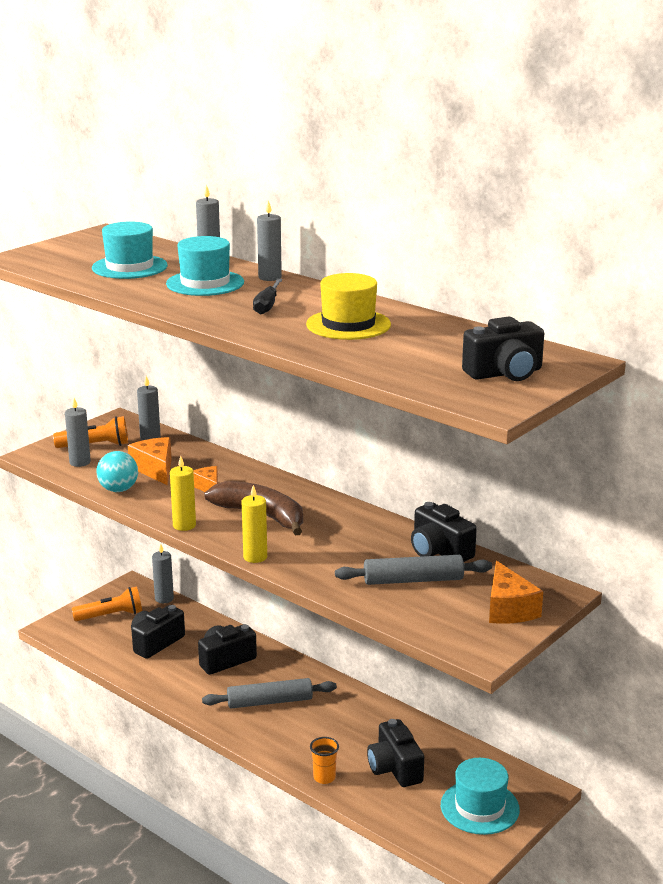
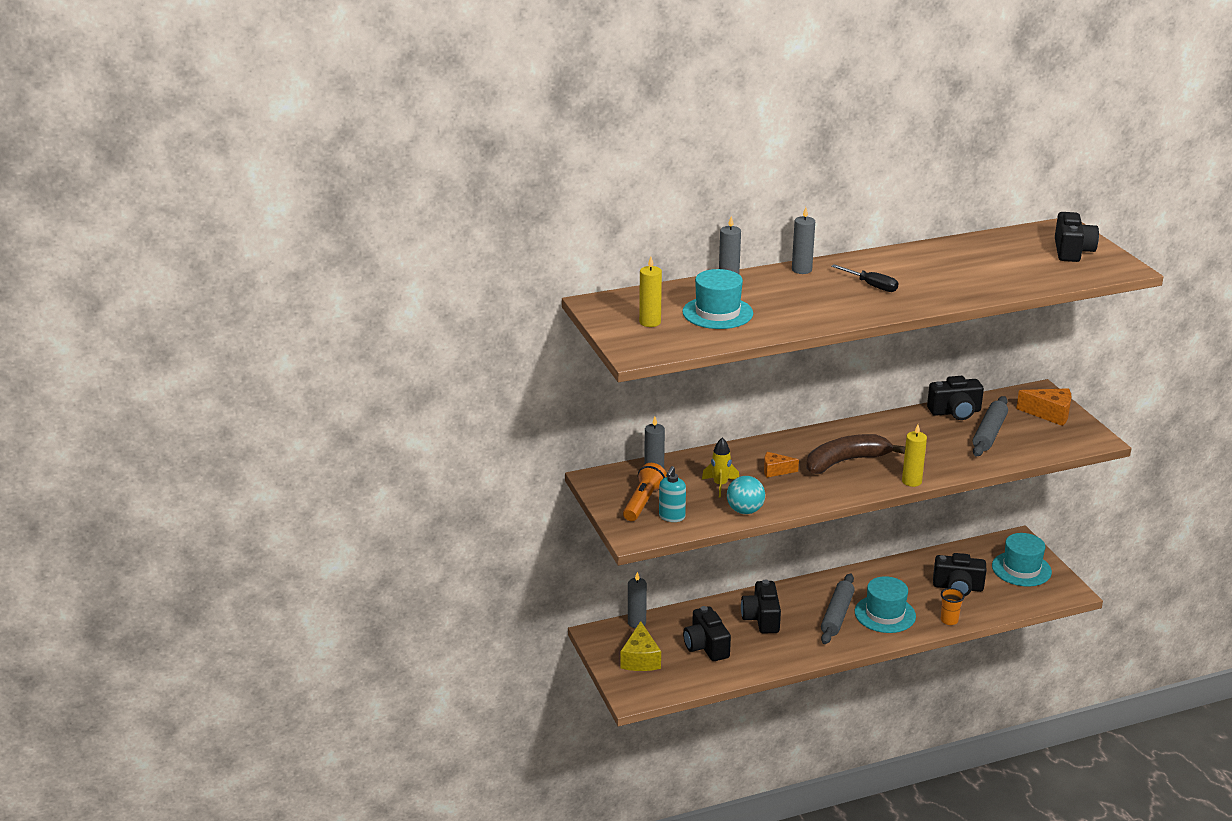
camera: 60 degrees left, 5 degrees up
grey candle [65,398,91,467] -> turquoise soap dispenser [659,466,686,522]
orange flashlight [72,587,142,621] -> yellow cheese [621,621,661,671]
orange cheese [128,437,172,485] -> yellow rocket [702,438,739,498]
turquoise hat [166,236,244,296] -> turquoise hat moved to [855,576,916,633]
yellow candle [170,456,196,531] -> yellow candle moved to [639,257,662,327]
yellow hat [306,273,391,340] -> none

